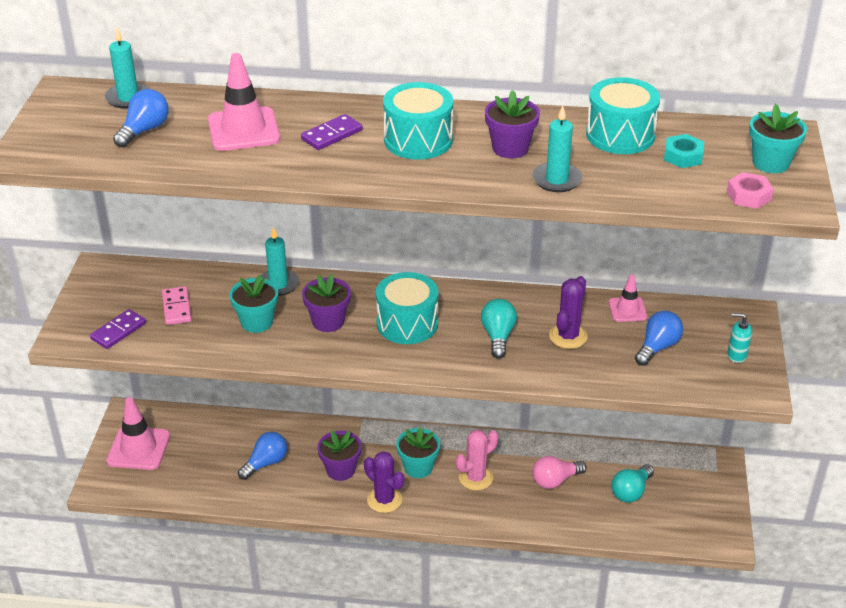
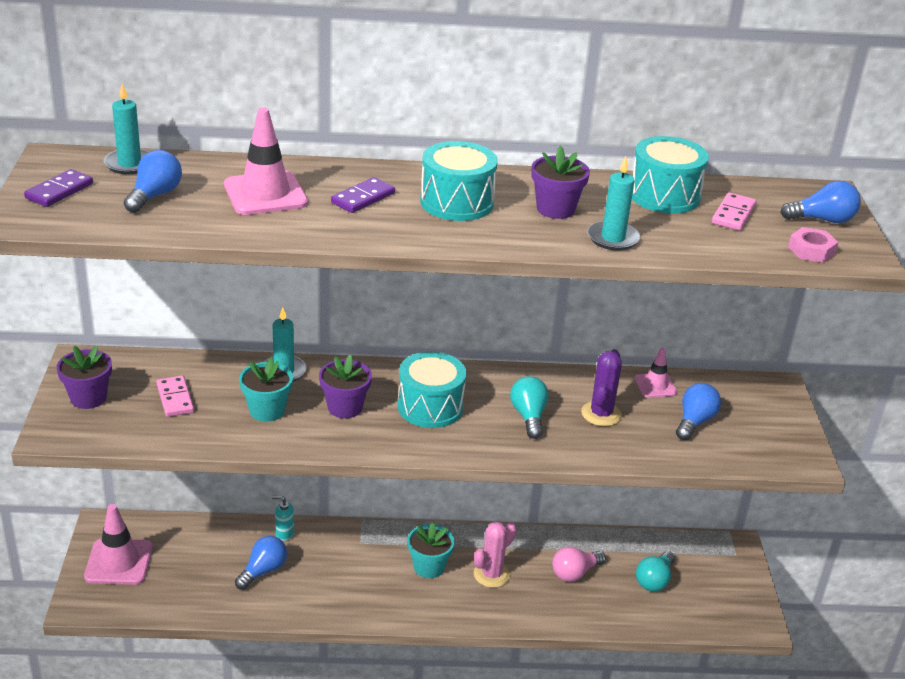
camera: 10 degrees left, 5 degrees down
purple domino [90,309,146,349] -> purple domino moved to [24,169,93,207]
purple flower pot [317,430,362,481] -> purple flower pot moved to [57,346,112,409]
purple cactus [364,451,404,513] -> none
turquoise nut [664,134,704,168] -> pink domino [712,193,757,231]
turquoise soap dispenser [727,313,752,363] -> turquoise soap dispenser moved to [272,496,294,541]
turquoise flower pot [749,104,807,173] -> blue light bulb [780,181,861,223]

